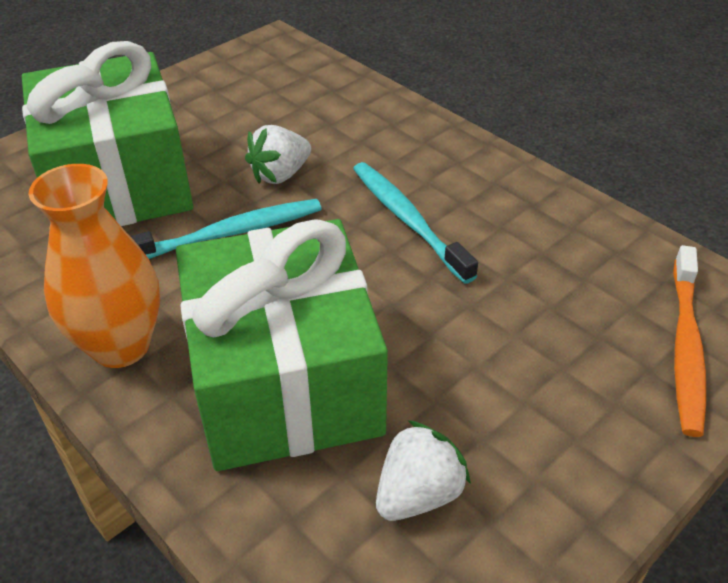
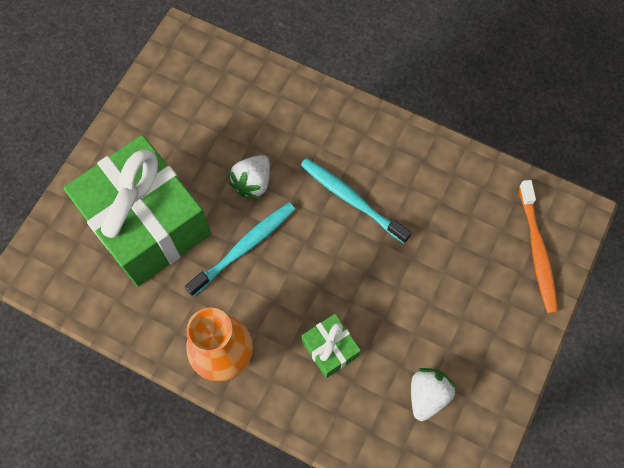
camera: 20 degrees left, 25 degrees up
green gift [176,219,388,471] -> green gift [302,314,361,378], size x0.42

